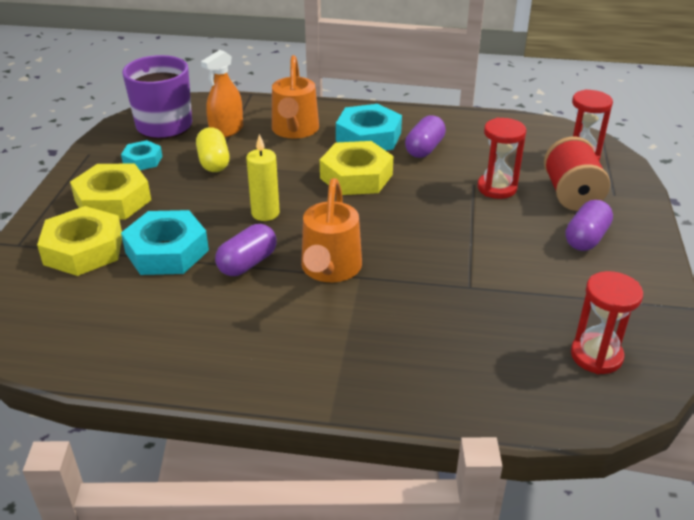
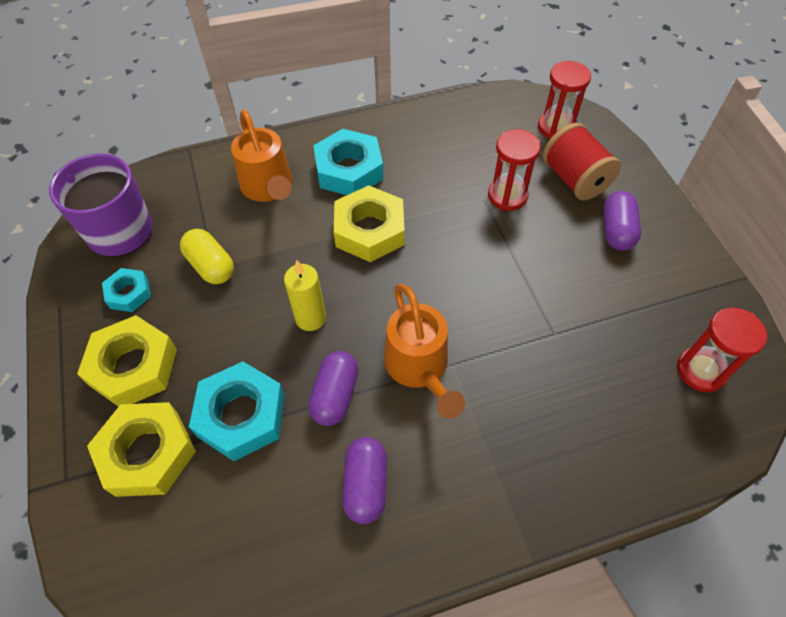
camera: 25 degrees left, 20 degrees up
orange spray bottle [201,50,243,138] -> none
purple capsule [405,115,446,158] -> purple capsule moved to [342,437,387,524]

